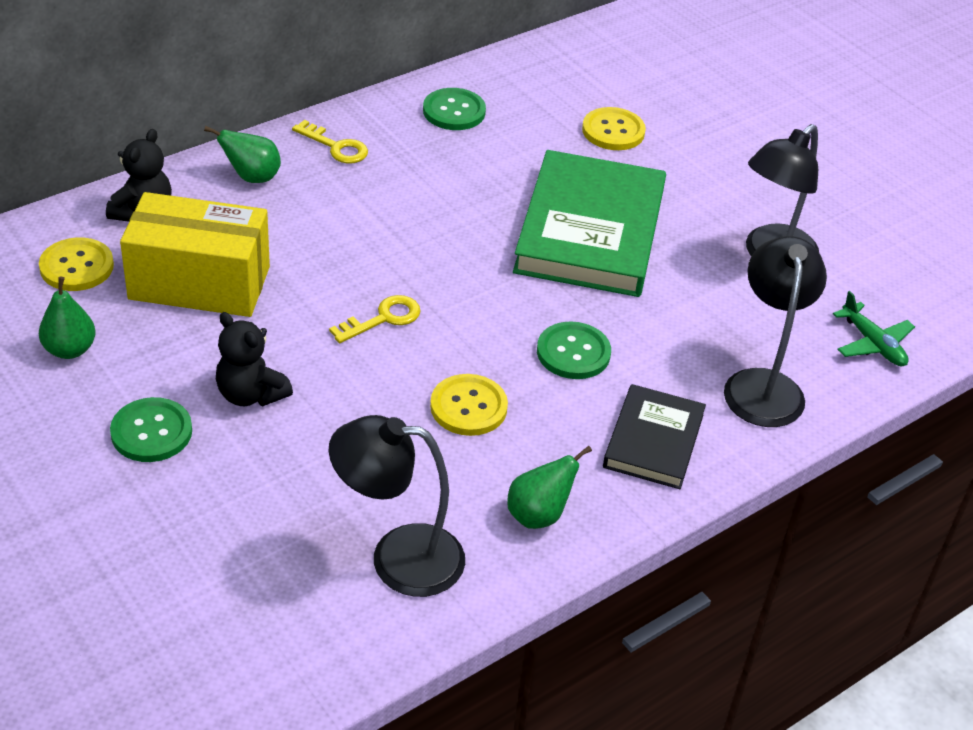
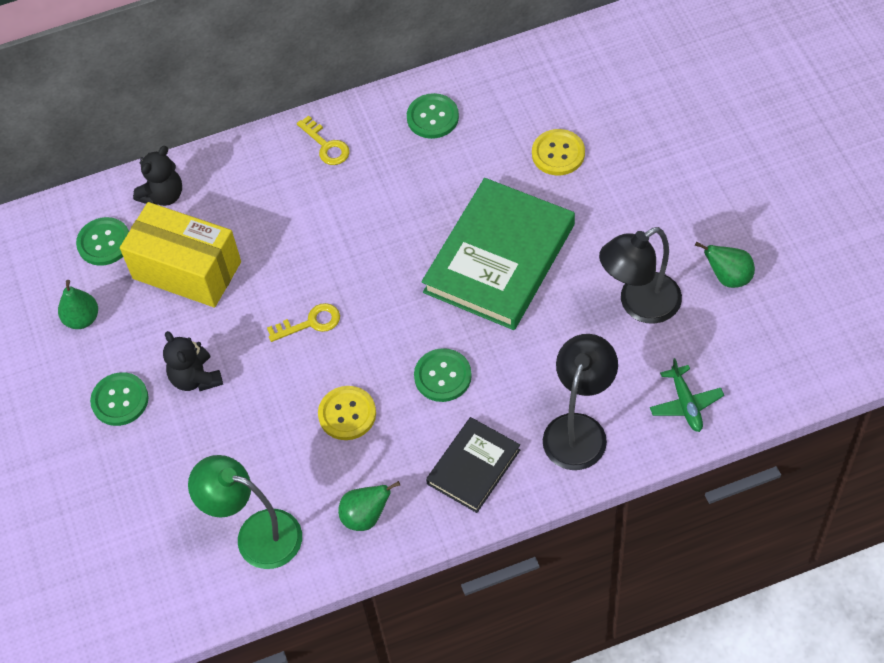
camera: 25 degrees right, 15 degrees up
yellow button [39,237,114,291] -> green button [76,217,129,266]
green pear [204,126,281,183] -> green pear moved to [695,242,755,288]
black lamp [329,415,465,597] -> green lamp [188,455,302,569]

